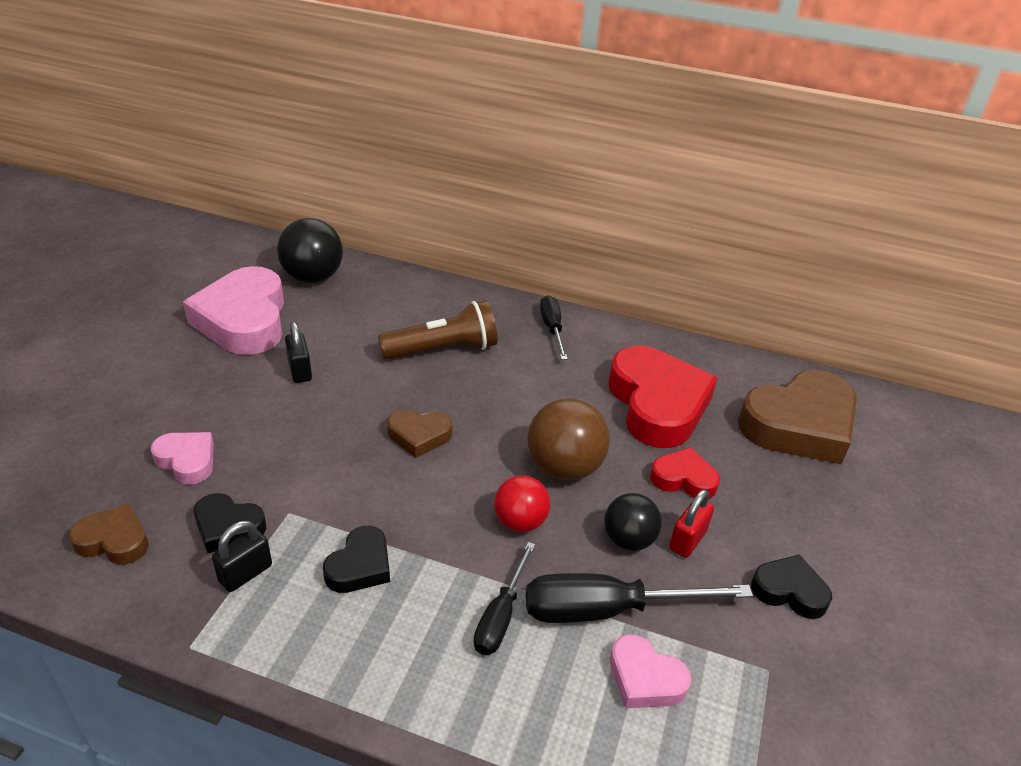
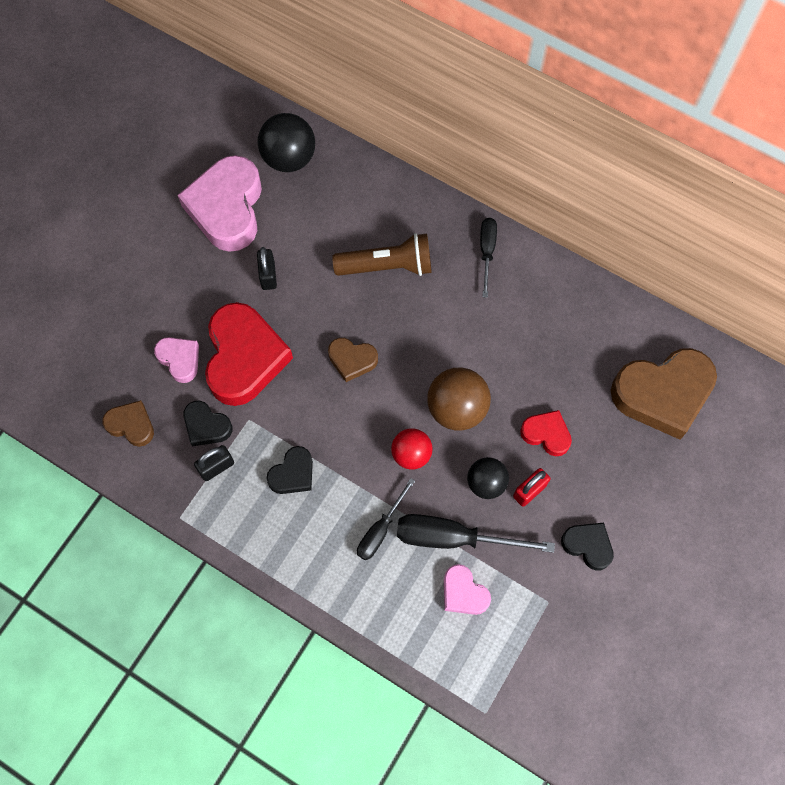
camera: 15 degrees right, 30 degrees up
red heart [608,346,717,448] -> red heart moved to [205,302,293,406]

